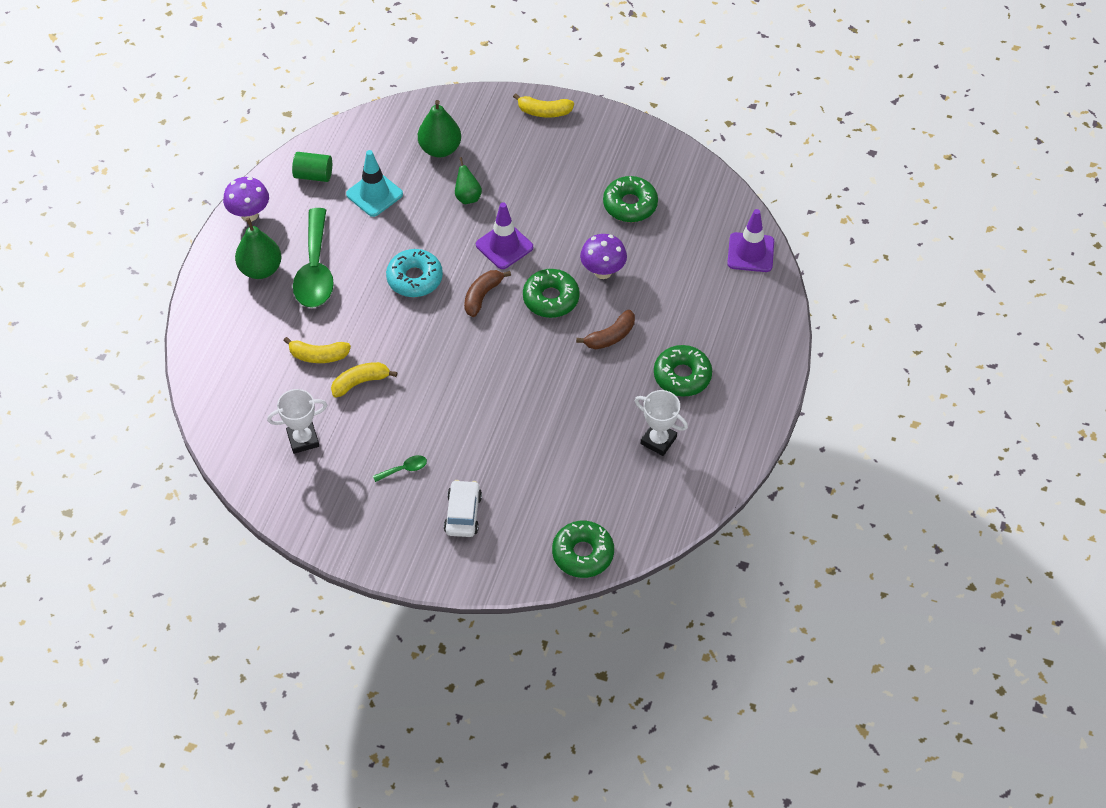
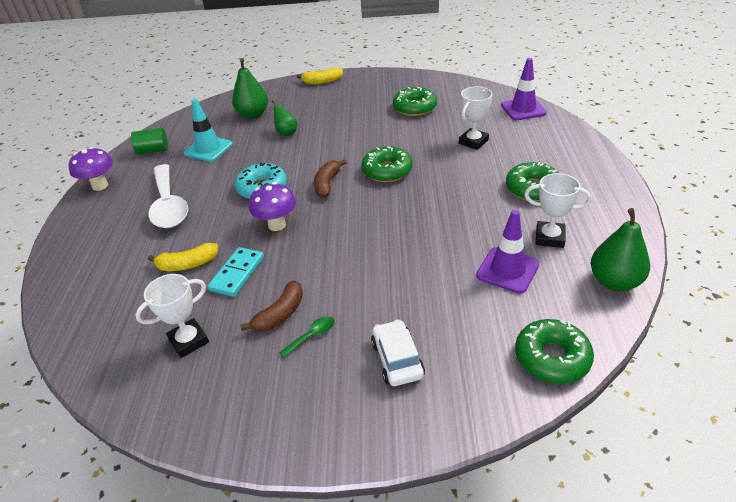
camera: 15 degrees left, 15 degrees down
green pear [235,217,282,279] -> green pear moved to [591,208,650,291]
green spoon [293,208,334,308] -> white spoon [148,164,188,228]
yellow banana [331,362,398,398] -> turquoise domino [208,247,264,297]
purple traffic cone [476,202,533,269] -> purple traffic cone moved to [476,210,539,293]
brown banana [576,310,635,349] -> brown banana moved to [240,280,303,332]
purple mushroom [580,234,627,279] -> purple mushroom moved to [249,182,296,231]
none -> white trophy [459,86,492,150]

